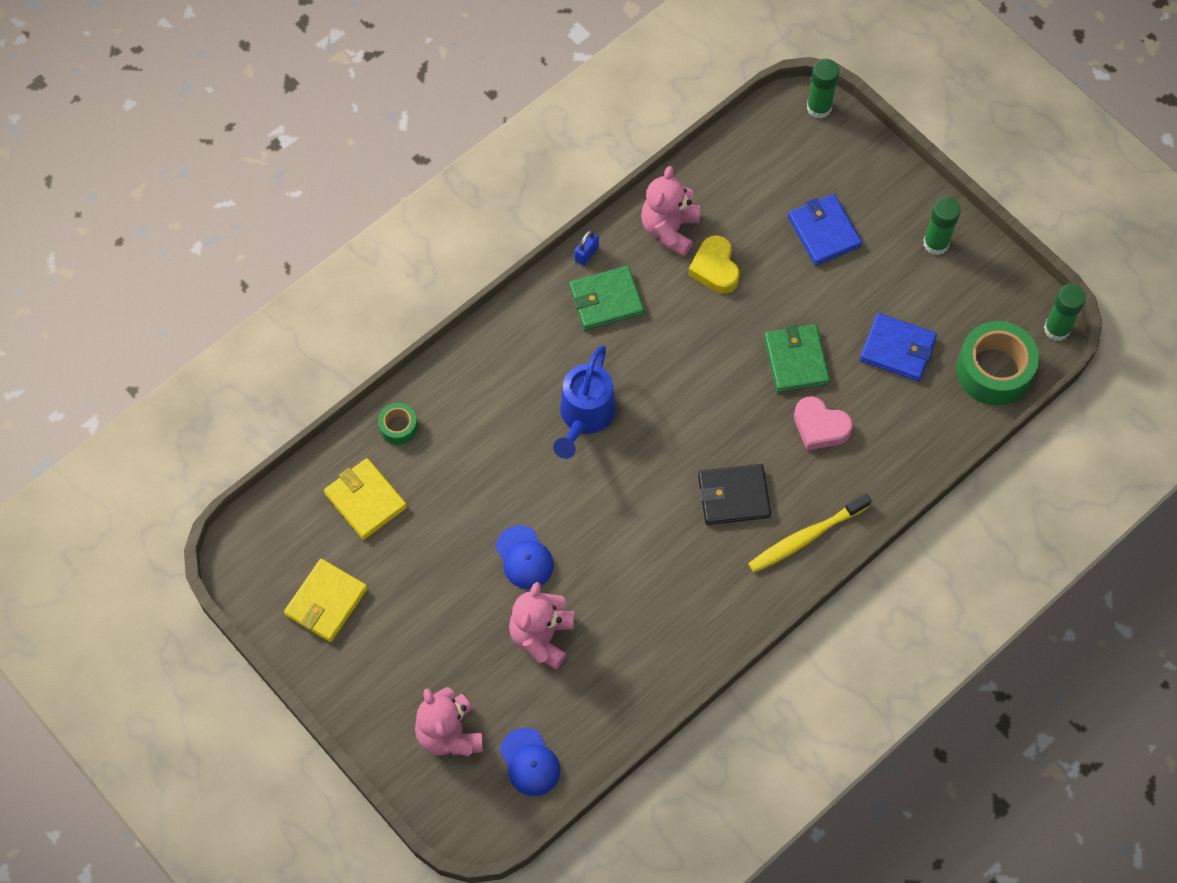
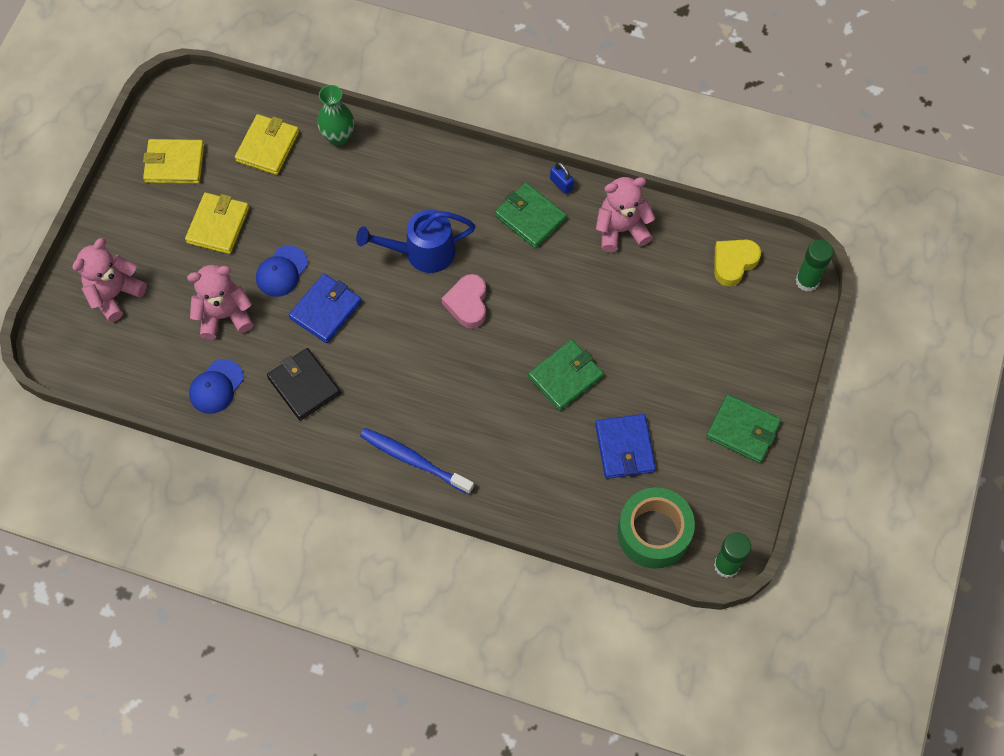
camera: 60 degrees right, 0 degrees up
green tape [378,403,418,445] -> green vase [317,85,354,146]
blue cap [500,728,560,796] -> blue cap moved to [189,359,243,414]
blue padlock [574,230,599,266] -> blue padlock turned 45 degrees clockwise [550,162,574,194]
yellow heart [688,235,740,294] -> yellow heart moved to [714,239,761,287]
black wallet [698,464,771,525] -> black wallet moved to [267,348,341,421]
yellow toothbrush [748,493,872,573] -> blue toothbrush [360,428,474,494]
blue wallet [788,194,862,265] -> blue wallet moved to [289,274,362,343]
pink heart [794,396,853,450] -> pink heart moved to [442,274,486,329]
green glue stick [923,197,961,255] -> green wallet [706,394,781,463]
none -> yellow wallet [185,193,249,254]

